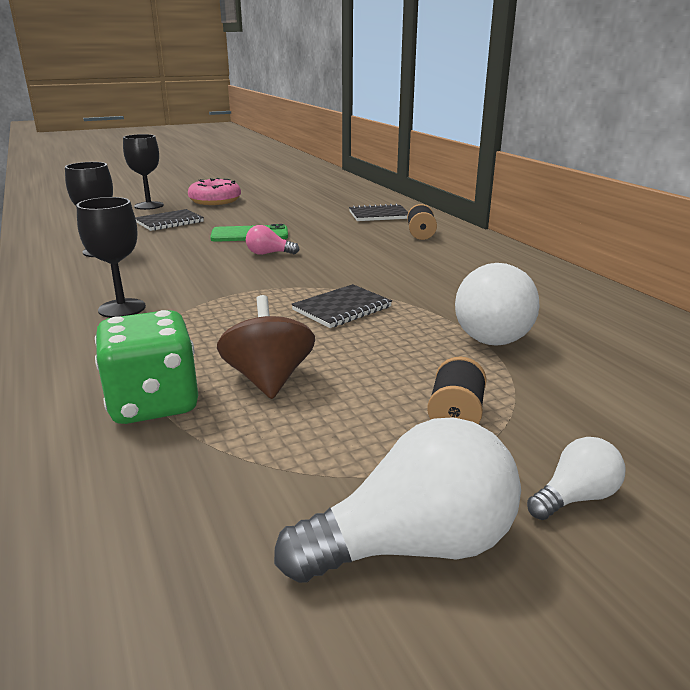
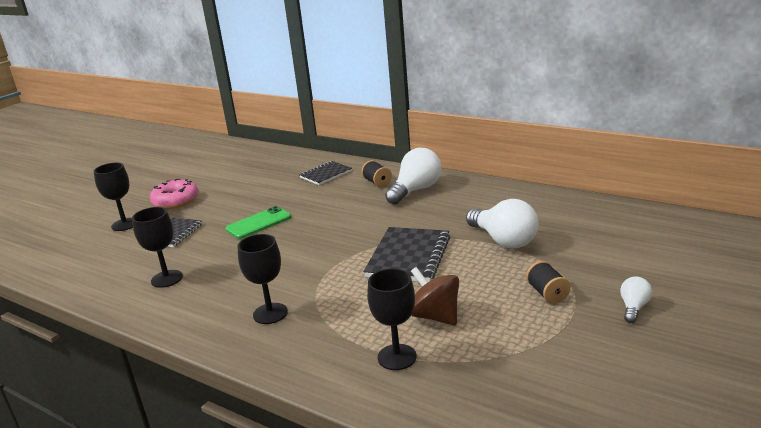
camera: 30 degrees left, 0 degrees up
green dice [95,310,198,424] -> black goblet [367,268,417,370]
pink light bulb [246,225,300,255] -> none
white light bulb [274,417,521,583] -> white light bulb moved to [385,148,442,205]
black notebook [291,284,392,328] -> black notebook [363,227,450,282], size x1.60

